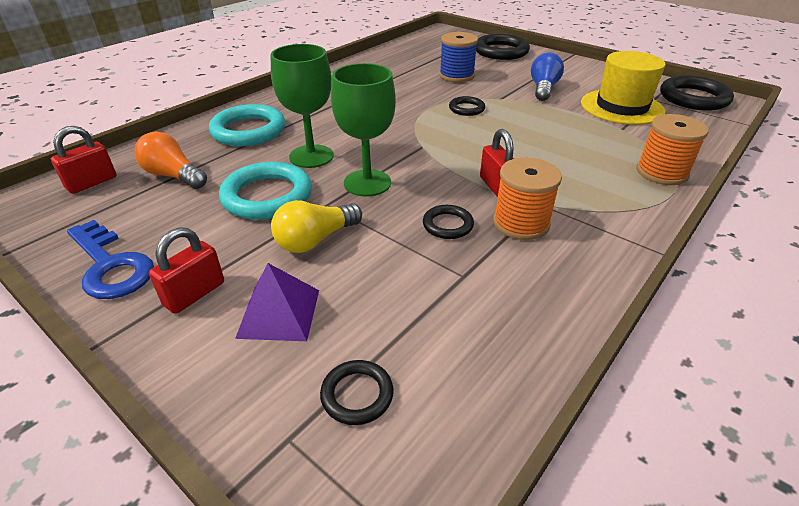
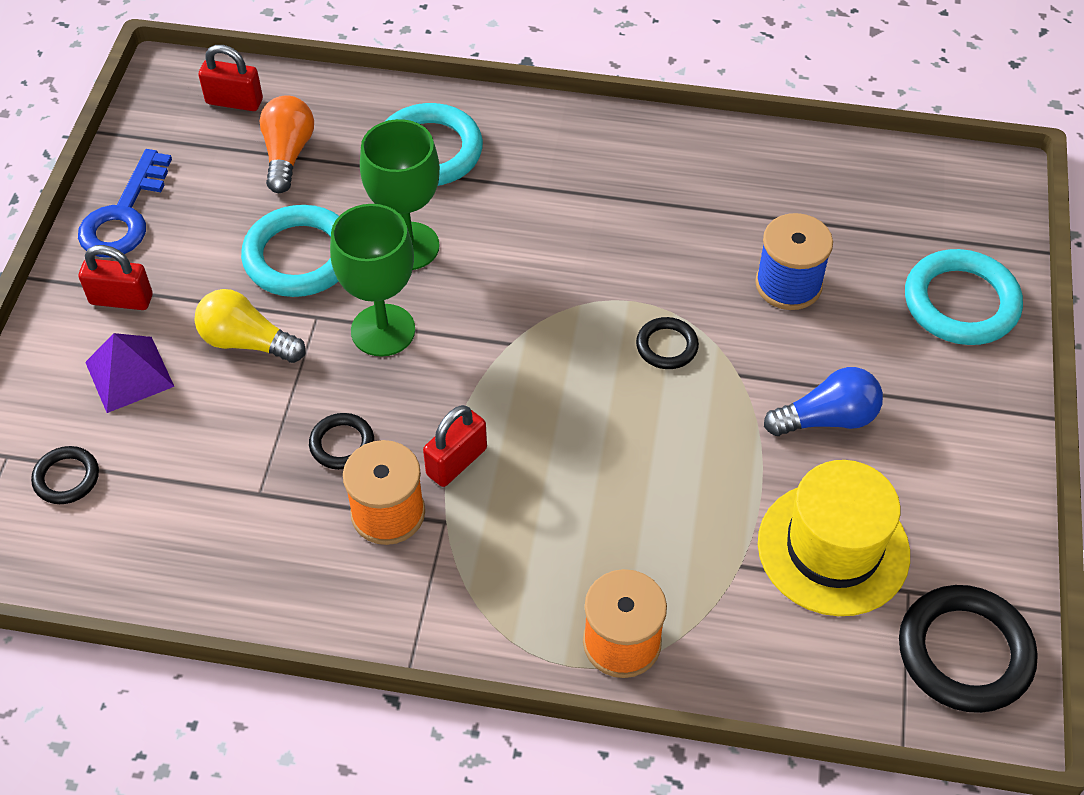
camera: 60 degrees right, 15 degrees up
black ring [476,34,530,60] -> turquoise ring [905,249,1023,345]

